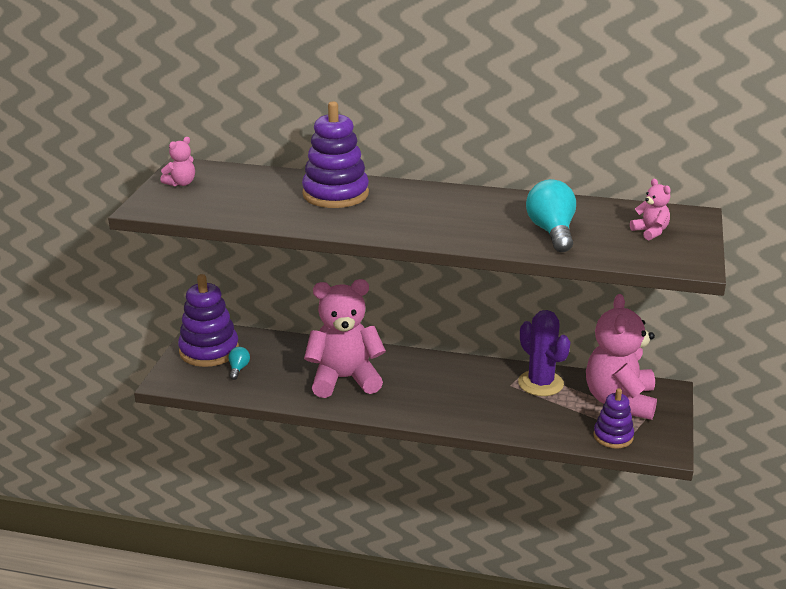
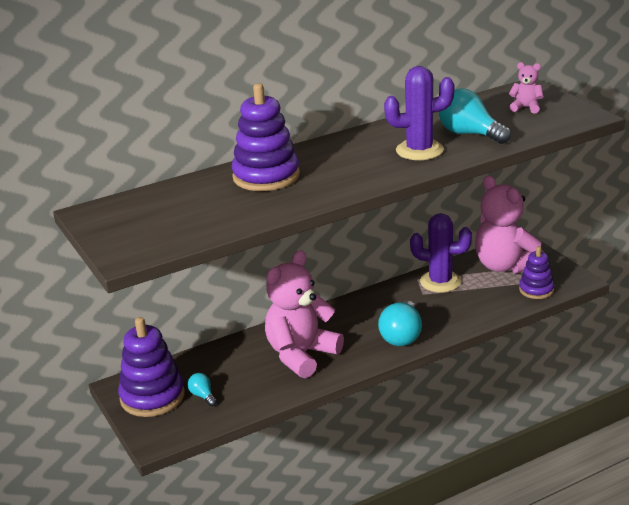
camera: 40 degrees left, 0 degrees up
pink teddy bear [160,137,195,187] -> none
none -> turquoise light bulb [378,301,422,346]
none -> purple cactus [384,66,455,160]

